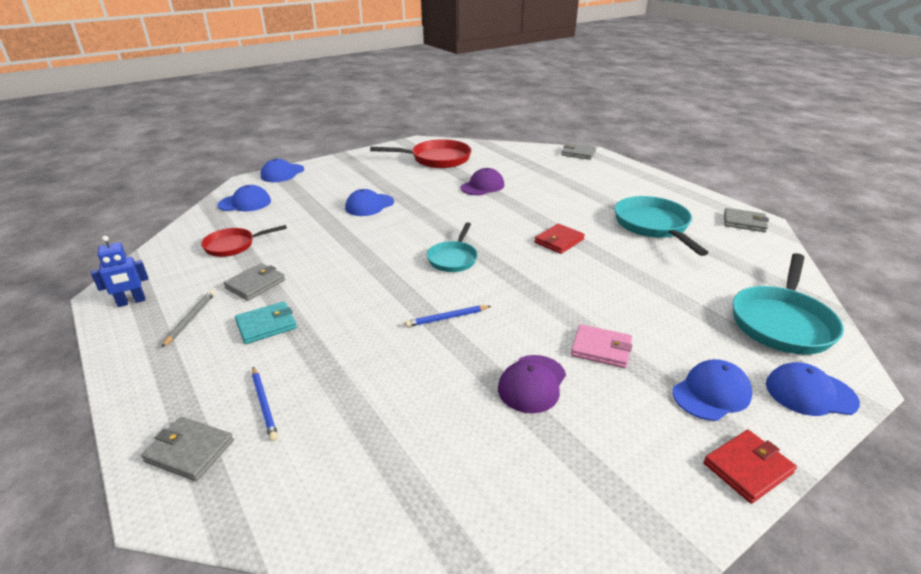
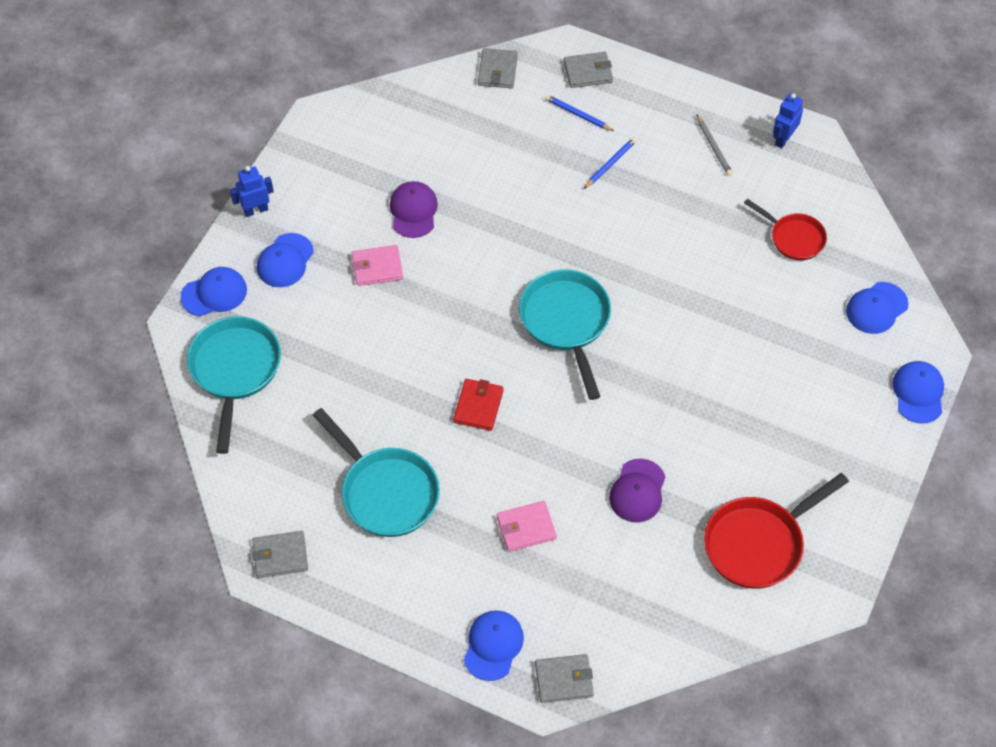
camera: 150 degrees right, 25 degrees up
red pan [201,225,287,257] -> red pan turned 90 degrees clockwise [744,199,827,260]
grey wallet [224,263,285,301] -> grey wallet moved to [478,48,518,88]
turquoise wallet [235,301,297,344] -> none
blue cap [345,189,394,216] -> blue cap moved to [464,610,524,681]
blue pencil [405,305,491,327] -> blue pencil moved to [584,137,637,189]
turquoise pan [427,222,478,272] -> turquoise pan [519,269,611,400], size x1.64
red wallet [703,430,797,504] -> blue robot [230,166,274,217]
none -> pink wallet [497,501,557,552]

